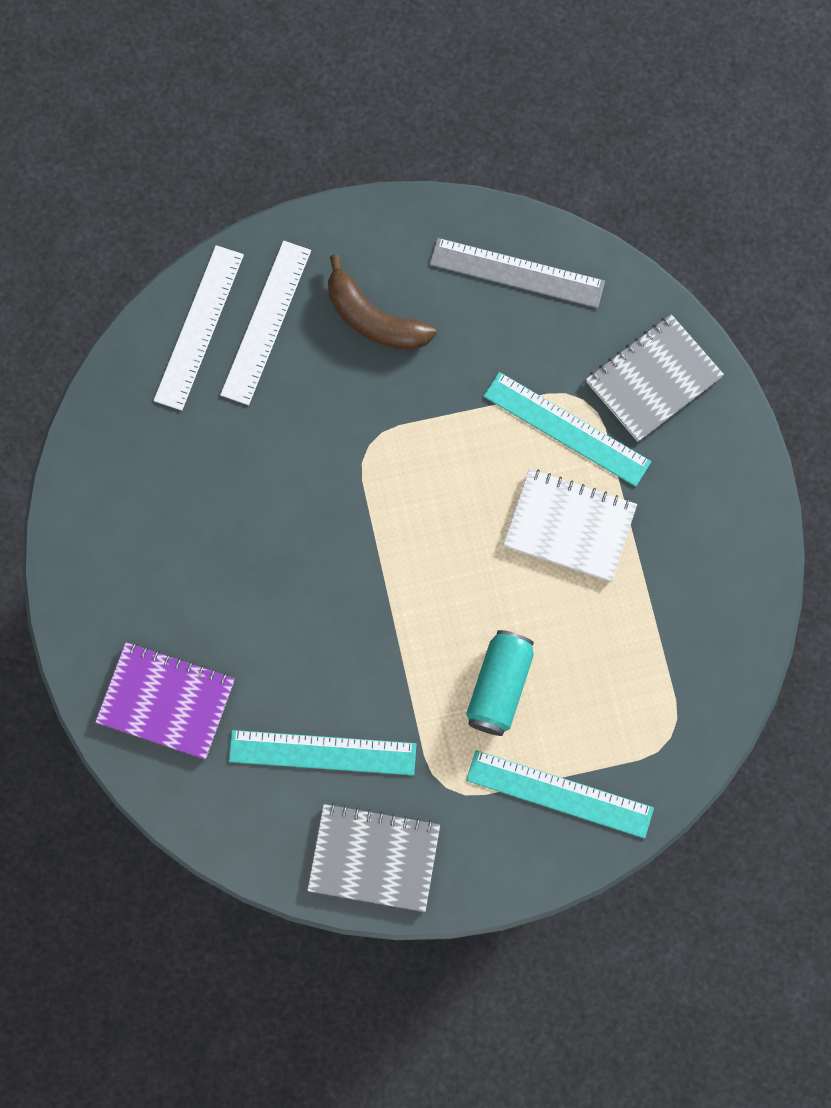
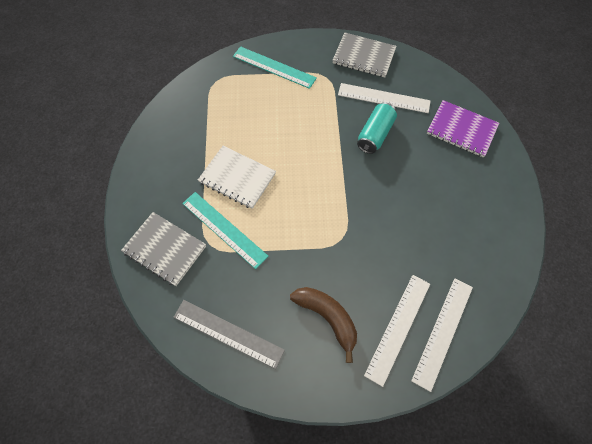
camera: 170 degrees left, 10 degrees down
turquoise ruler [229,730,416,775] -> white ruler [338,83,431,113]
turquoise can [466,630,534,736] -> turquoise can moved to [357,102,397,154]
grey notebook [586,314,724,442] -> grey notebook turned 60 degrees clockwise [121,212,206,286]

